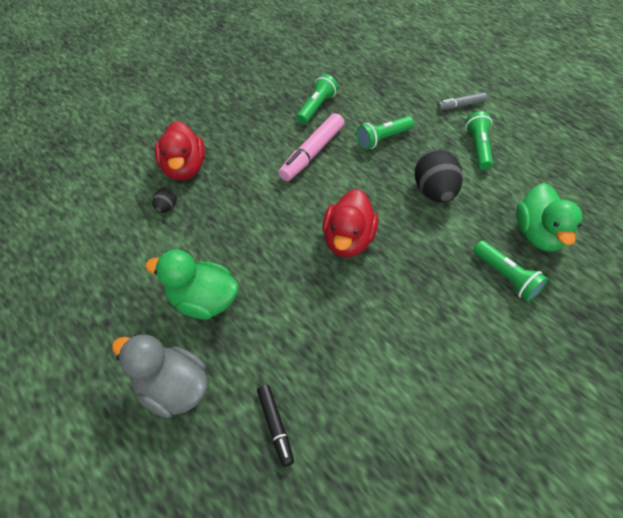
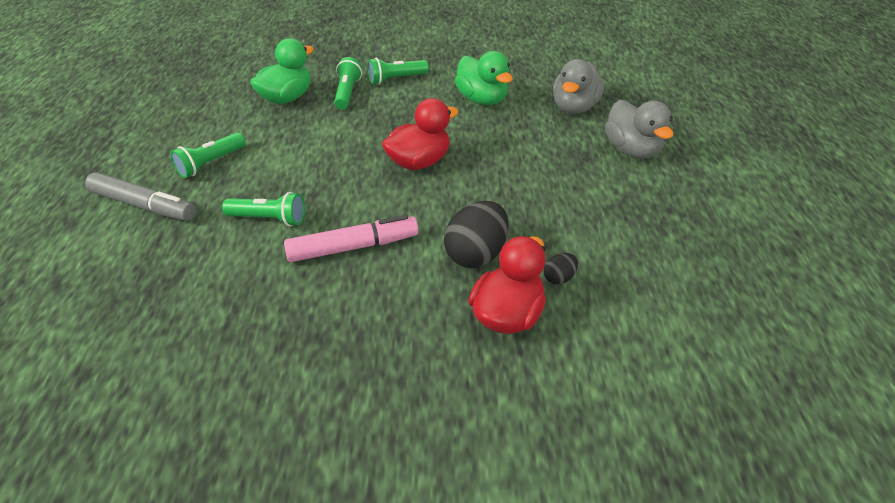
camera: 140 degrees left, 10 degrees down
green duck [145,249,239,319] -> green duck moved to [455,51,513,105]
black marker [257,385,294,467] -> grey duck [553,59,604,114]
green flashlight [296,74,338,124] -> green flashlight moved to [367,58,429,85]
black egg [415,149,463,203] -> black egg moved to [444,201,508,268]
grey marker [437,92,487,110] -> grey marker [85,172,196,221], size x1.73

